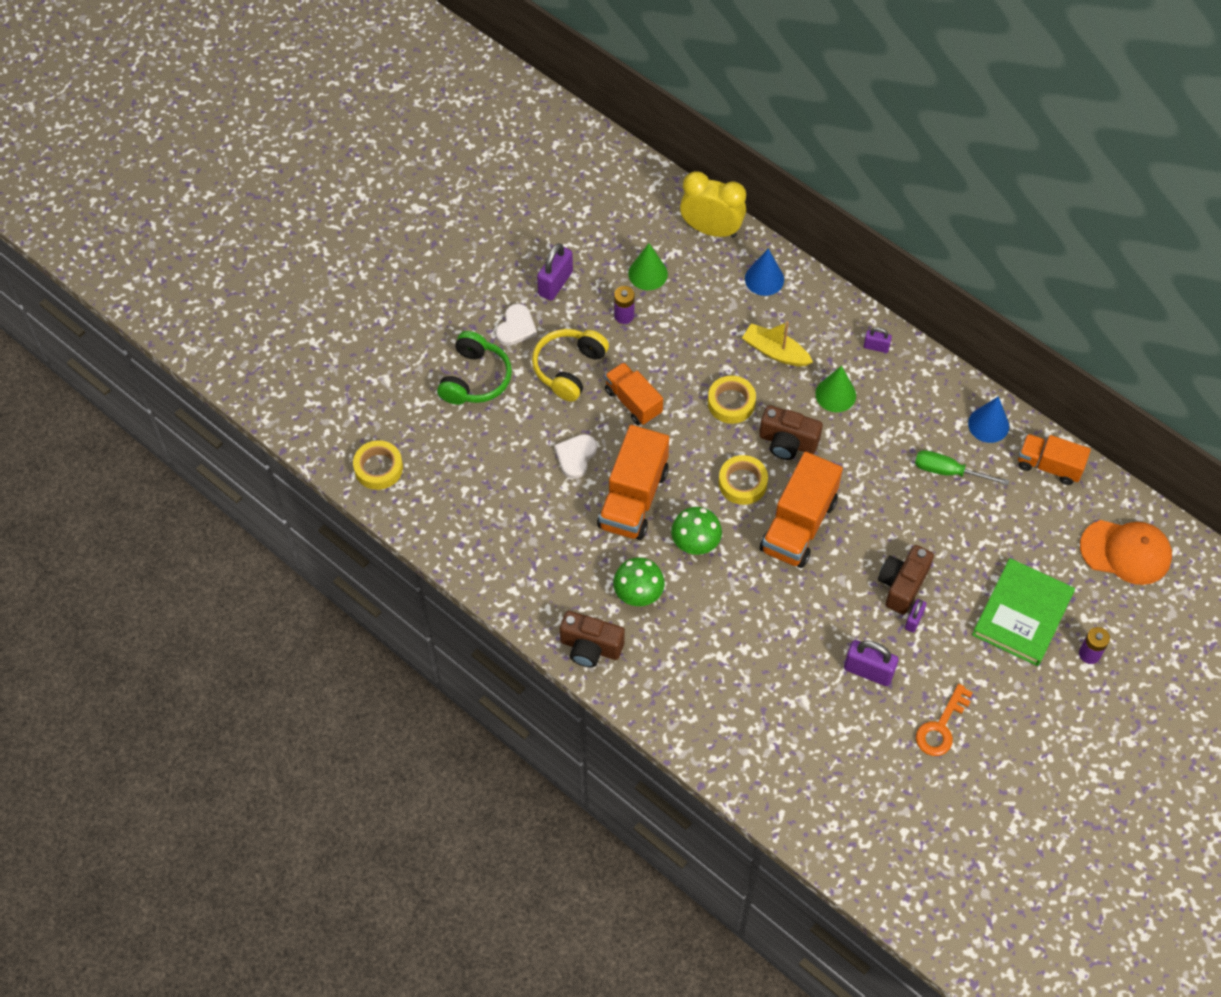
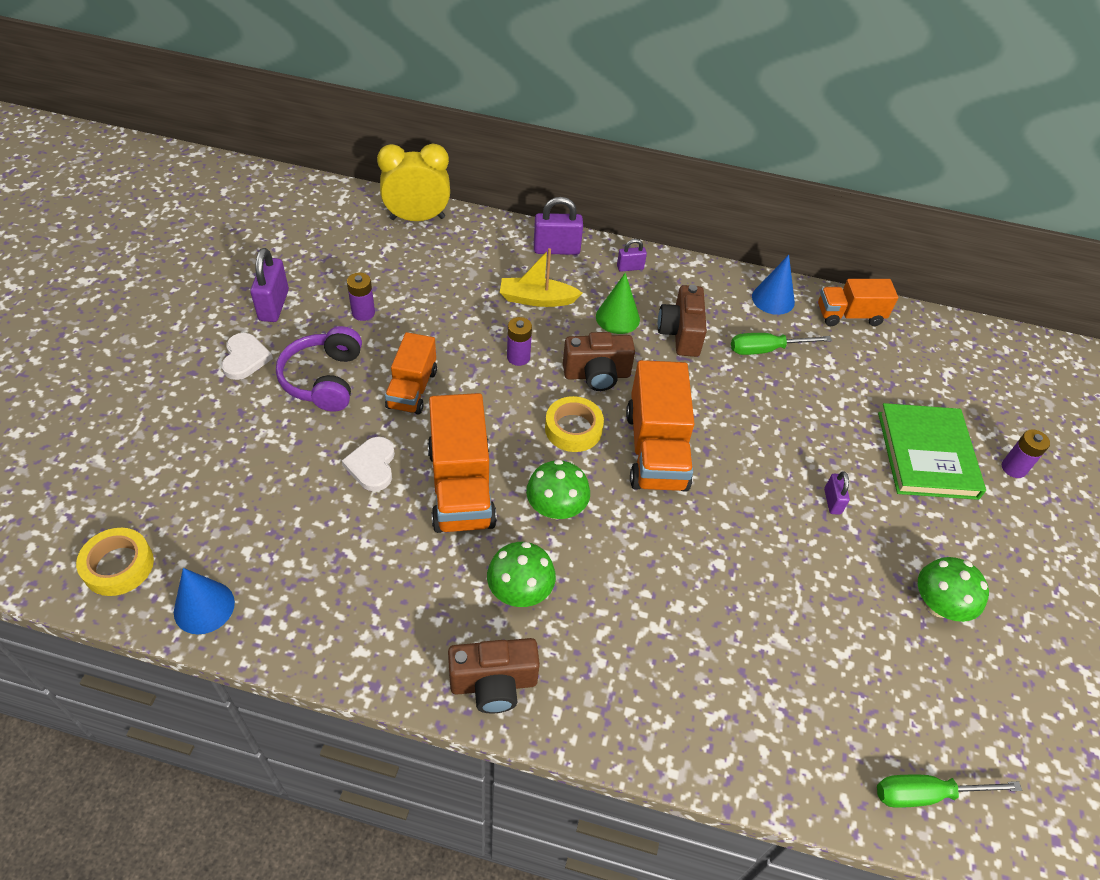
camera: 30 degrees left, 10 degrees down
green headphones [437,331,512,405] -> none
yellow headphones [532,329,609,402] -> purple headphones [276,326,362,412]
orange truck [605,362,663,425] -> orange truck turned 105 degrees counterclockwise [385,332,437,415]
green cone [628,243,668,290] -> none
yellow tape [708,375,756,424] -> purple battery [507,317,532,366]
blue cone [745,249,784,296] -> blue cone moved to [174,568,235,634]
purple padlock [844,640,899,686] -> purple padlock moved to [534,197,583,255]
brown camera [878,545,934,615] -> brown camera moved to [658,285,707,357]
orange key [916,684,973,756] -> green mushroom [918,557,989,622]
orange cap [1080,520,1172,585] -> none
none -> green screwdriver [877,775,1022,808]

